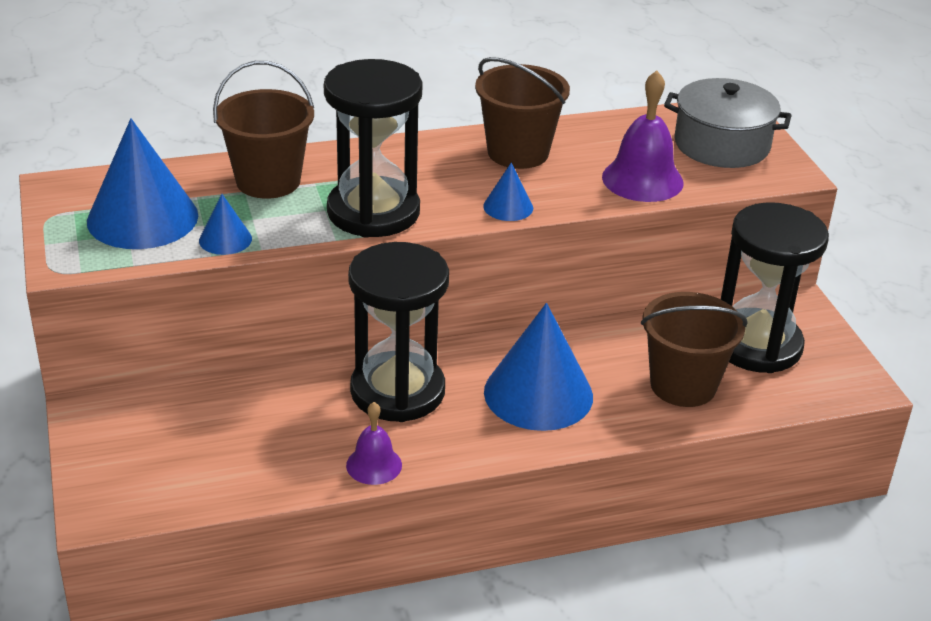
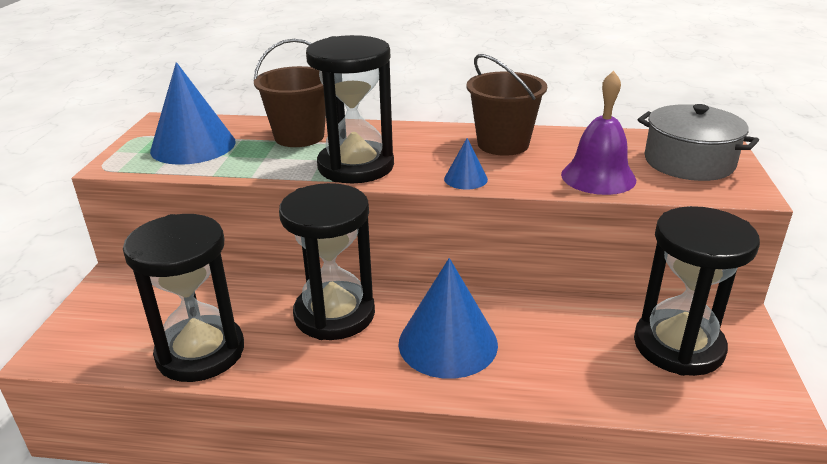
camera: 25 degrees right, 5 degrees down
blue cone [199,194,252,255] -> none
purple bell [346,402,402,485] -> none
brown bucket [641,292,748,407] -> none
none -> black hourglass [123,214,244,382]

